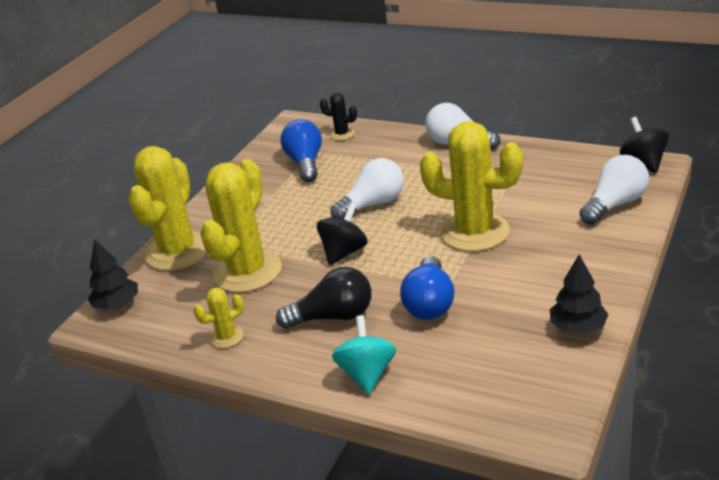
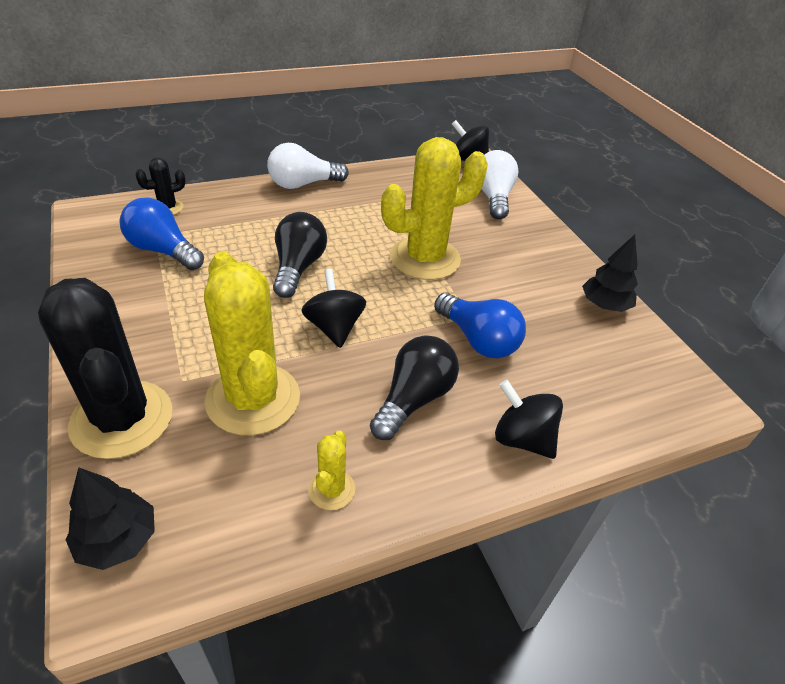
camera: 55 degrees left, 10 degrees up
yellow cactus [128,146,207,271] -> black cactus [38,278,173,459]
white light bulb [331,158,404,219] -> black light bulb [273,212,327,298]
turquoise spinning top [332,315,396,394] -> black spinning top [495,380,563,459]

